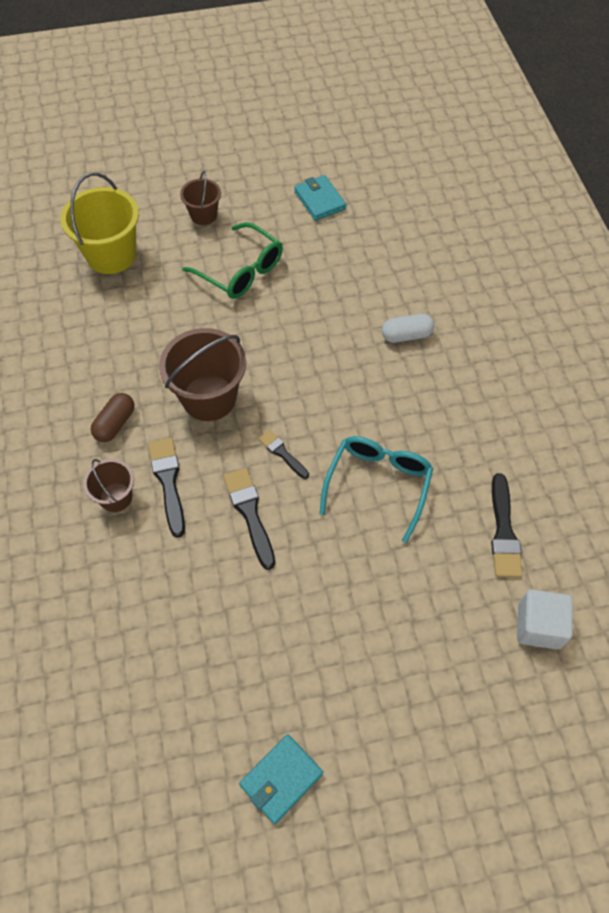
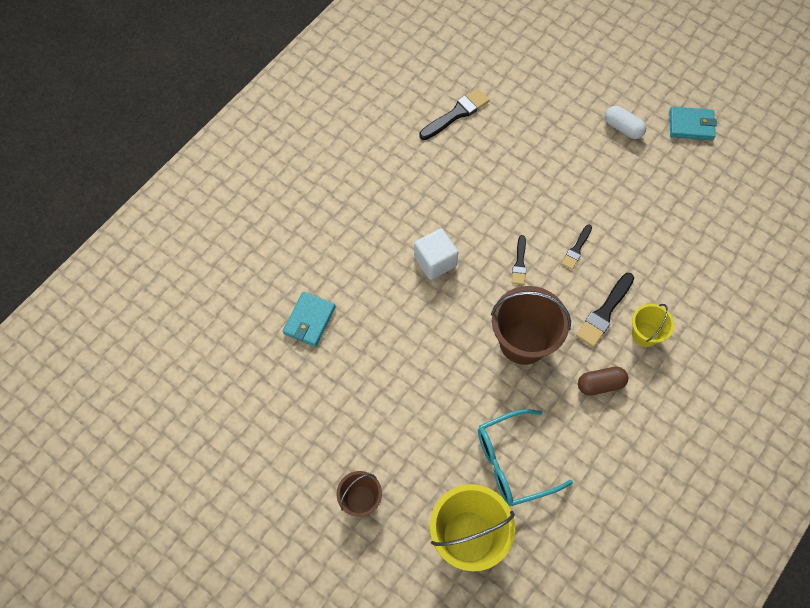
camera: 130 degrees left, 5 degrees up
brown bucket [83,459,134,512] -> yellow bucket [632,304,674,347]
green glasses [182,222,283,299] -> none
black brush [223,468,275,570] -> black brush [561,224,592,270], size x0.62
turquoise wallet [294,175,346,221] -> turquoise wallet moved to [283,292,336,347]
turquoise glasses [319,436,433,543] -> turquoise glasses moved to [478,409,573,506]
white capsule [382,314,434,343] -> white capsule moved to [605,106,646,139]
white cube [517,589,573,650] -> white cube moved to [414,228,458,280]

